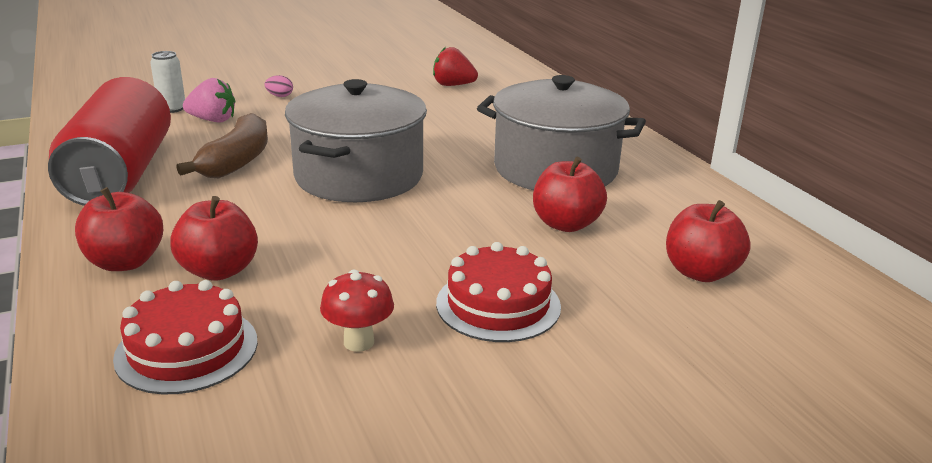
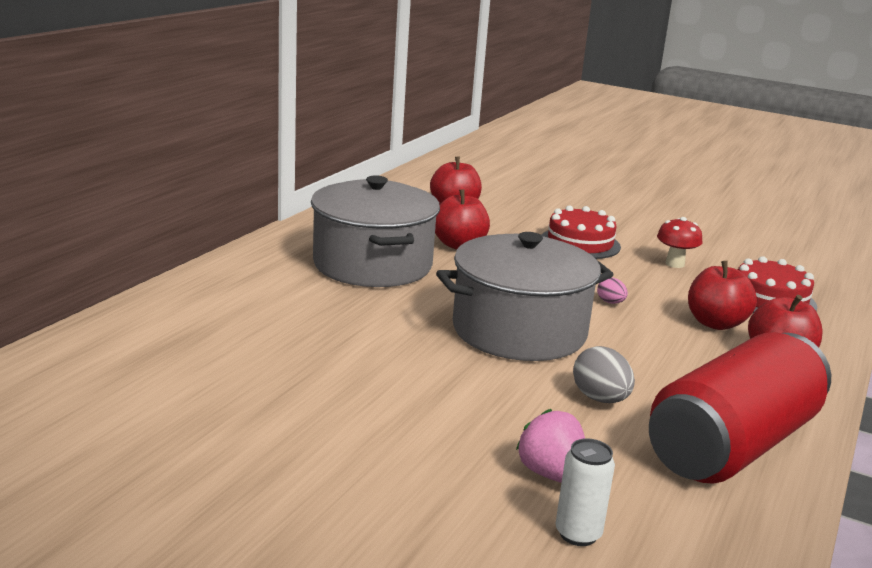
camera: 130 degrees left, 5 degrees down
brown banana [176,113,268,178] -> grey egg [573,346,635,403]
pink egg [265,75,293,97] -> pink egg moved to [597,277,628,304]
red strawberry [433,47,478,86] -> none

